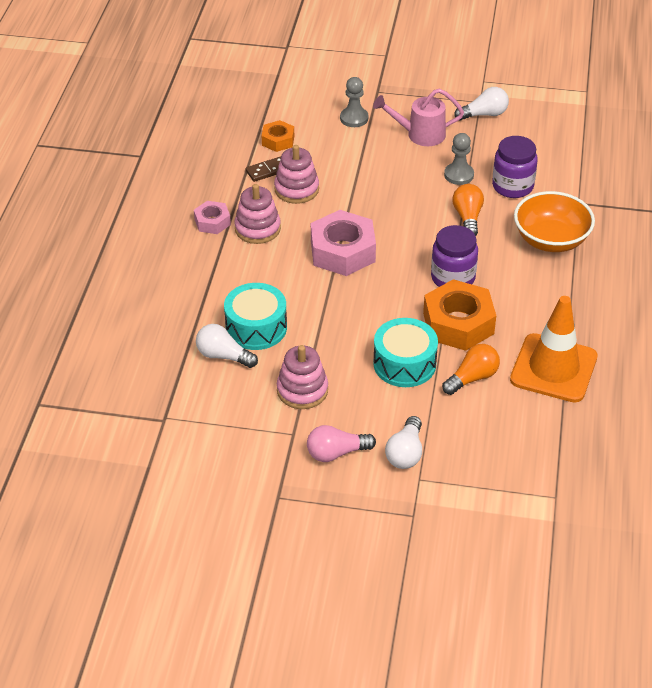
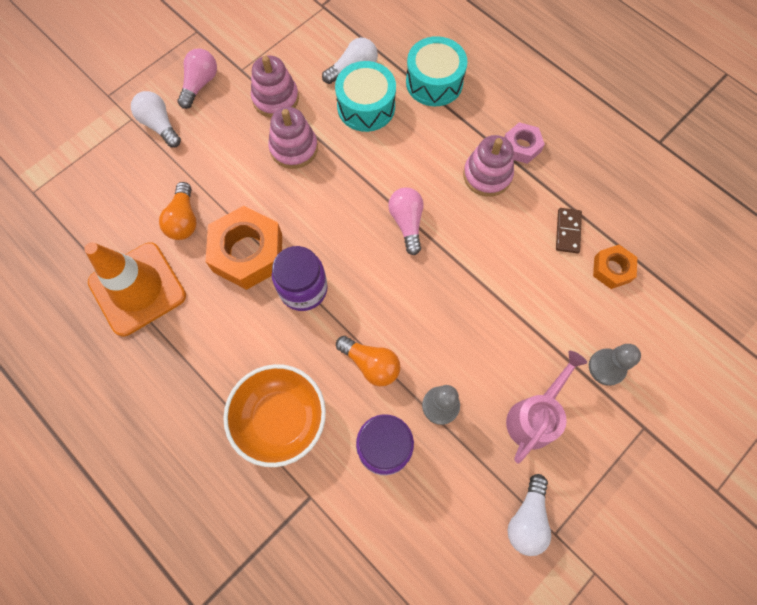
camera: 125 degrees right, 25 degrees up
pink stacking toy [274,145,319,204] -> pink stacking toy moved to [268,107,318,169]
pink nut [311,210,376,276] -> pink light bulb [388,187,424,255]
turquoise drum [373,318,438,387] -> turquoise drum moved to [406,36,467,106]

